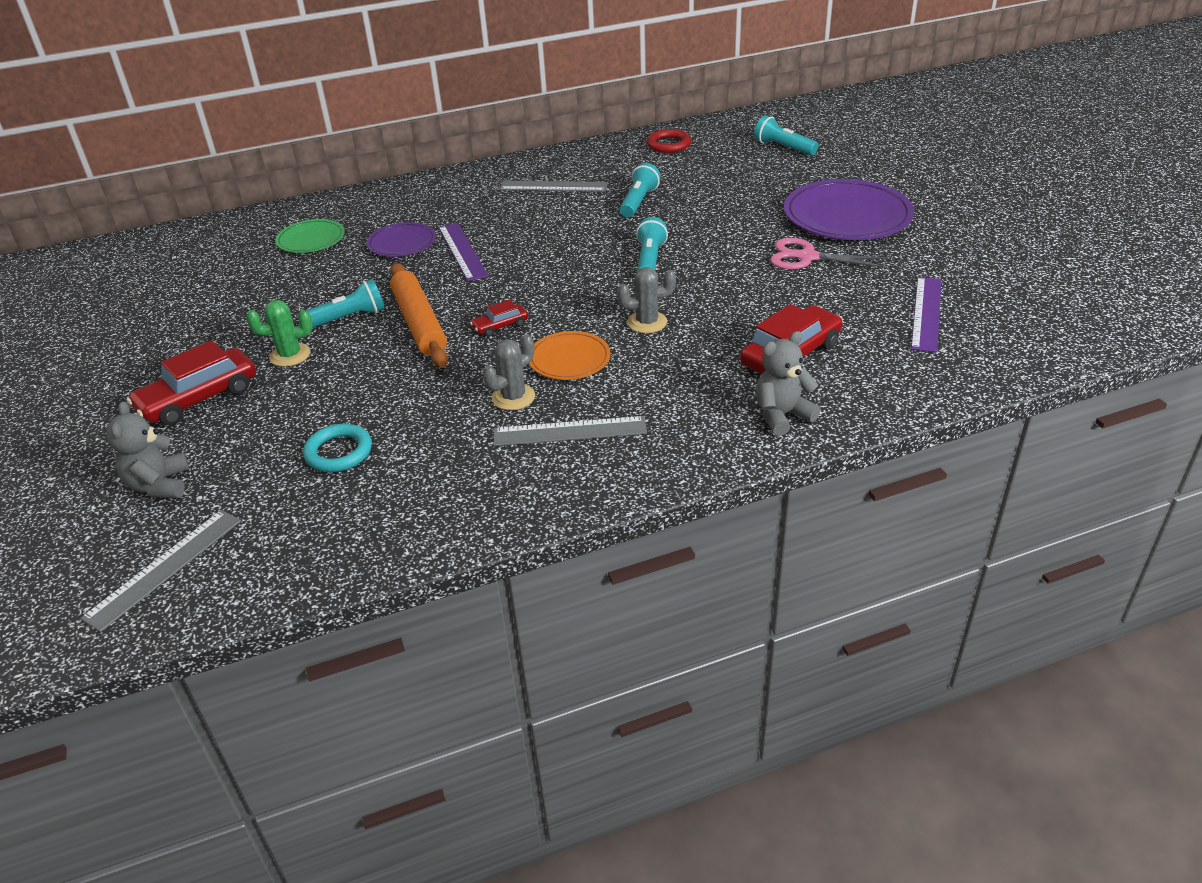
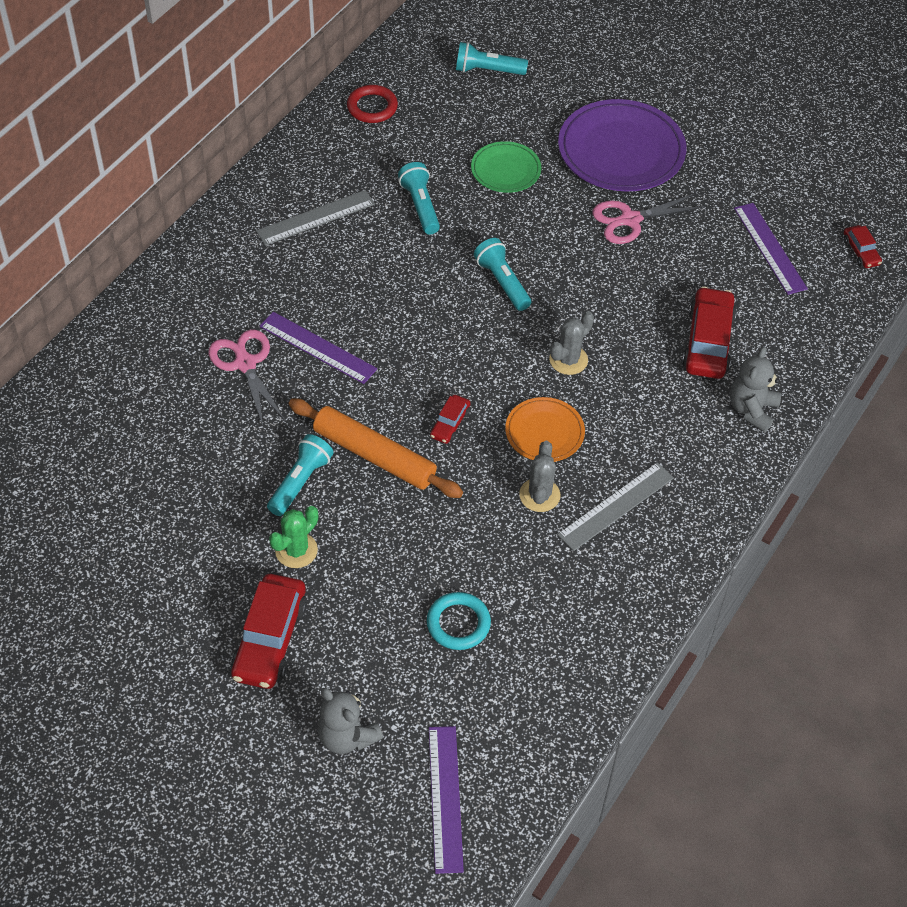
camera: 40 degrees left, 15 degrees up
grey ruler [80,510,241,632] -> purple ruler [429,726,464,874]
green plate [275,219,345,253] -> green plate moved to [471,141,542,193]
purple plate [367,222,436,257] -> pink scissors [208,330,285,426]
none -> red car [843,225,882,268]

